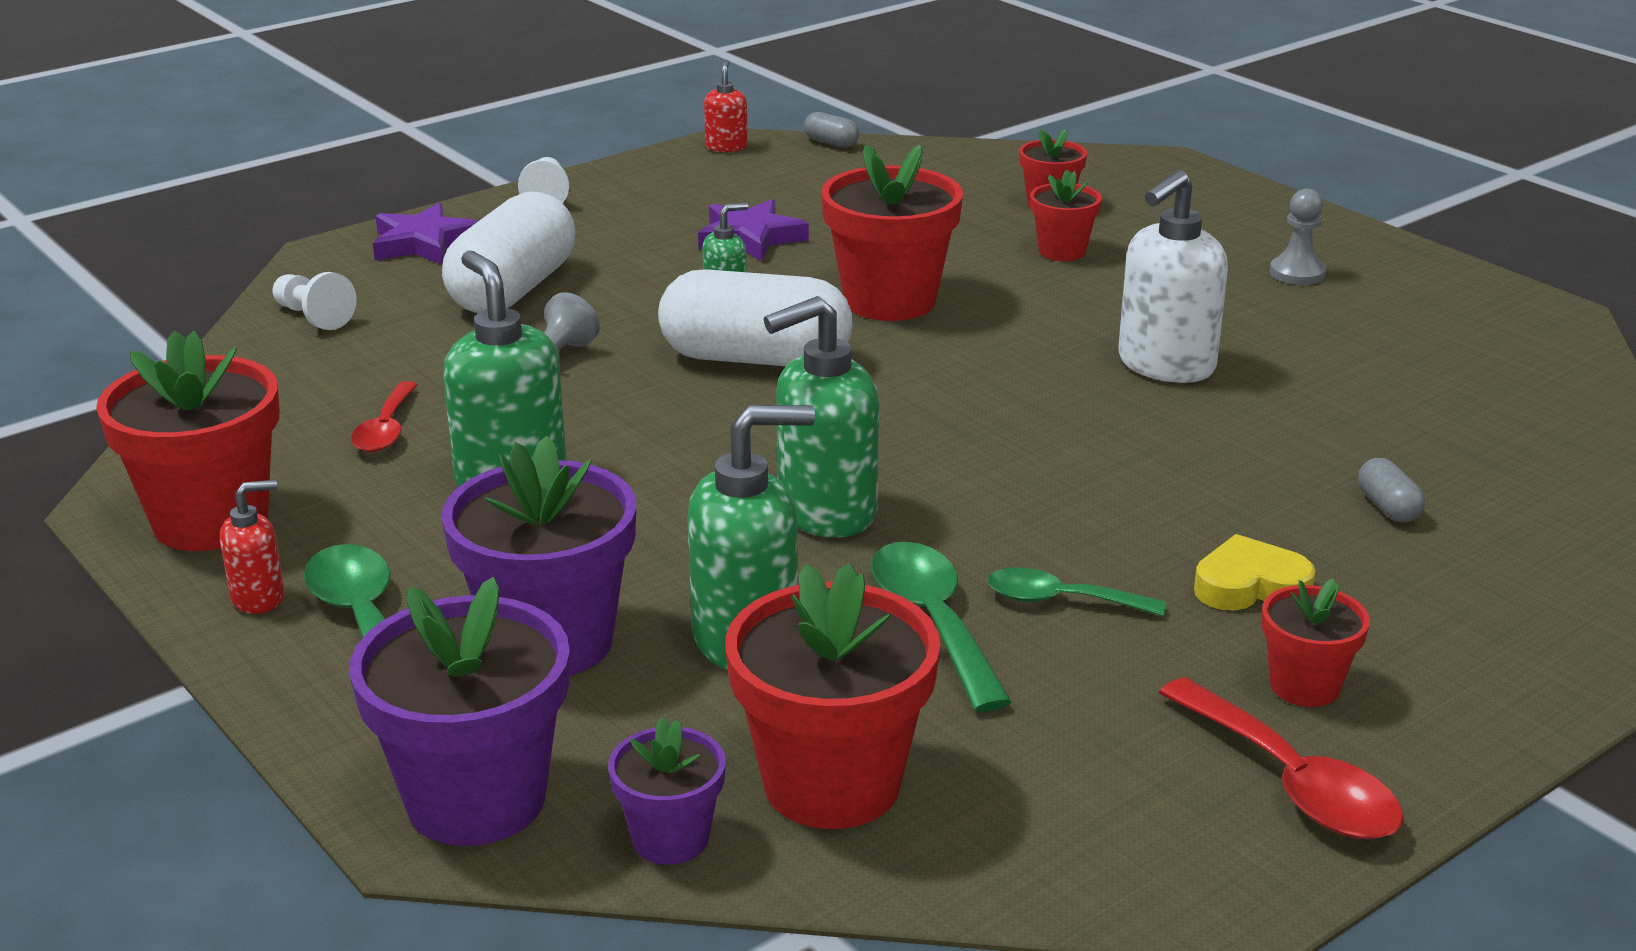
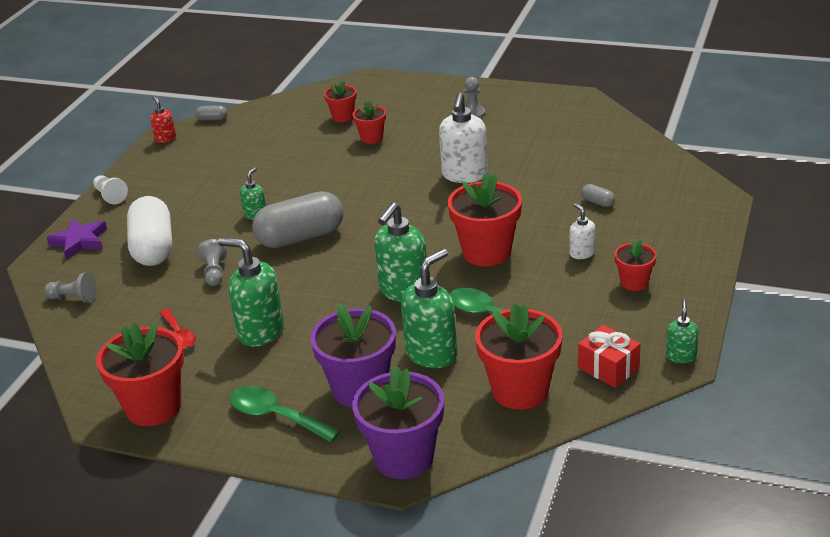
camera: 30 degrees left, 5 degrees up
red soap dispenser [220,480,285,614] -> none
white pawn [272,272,357,330] -> grey pawn [44,273,97,303]
purple flower pot [608,717,726,865] -> none
white capsule [658,269,852,366] -> grey capsule [252,191,344,248]
purple star [698,199,809,261] -> none
red flower pot [821,145,963,321] -> red flower pot moved to [447,172,522,267]
green spoon [987,567,1166,616] -> none
red spoon [1159,677,1404,839] -> none
yellow heart [1194,534,1316,610] -> white soap dispenser [569,203,596,259]
none -> red gift [578,325,641,388]
none -> green soap dispenser [666,300,699,363]

